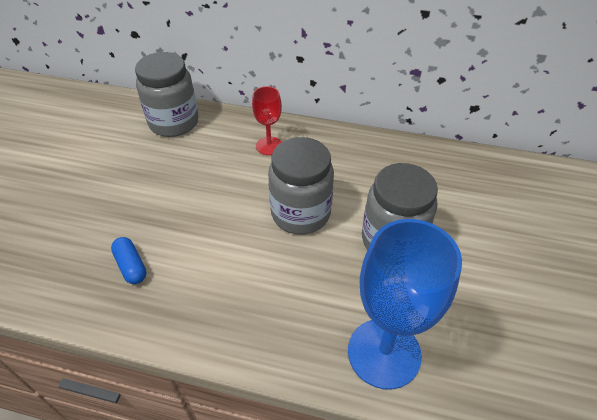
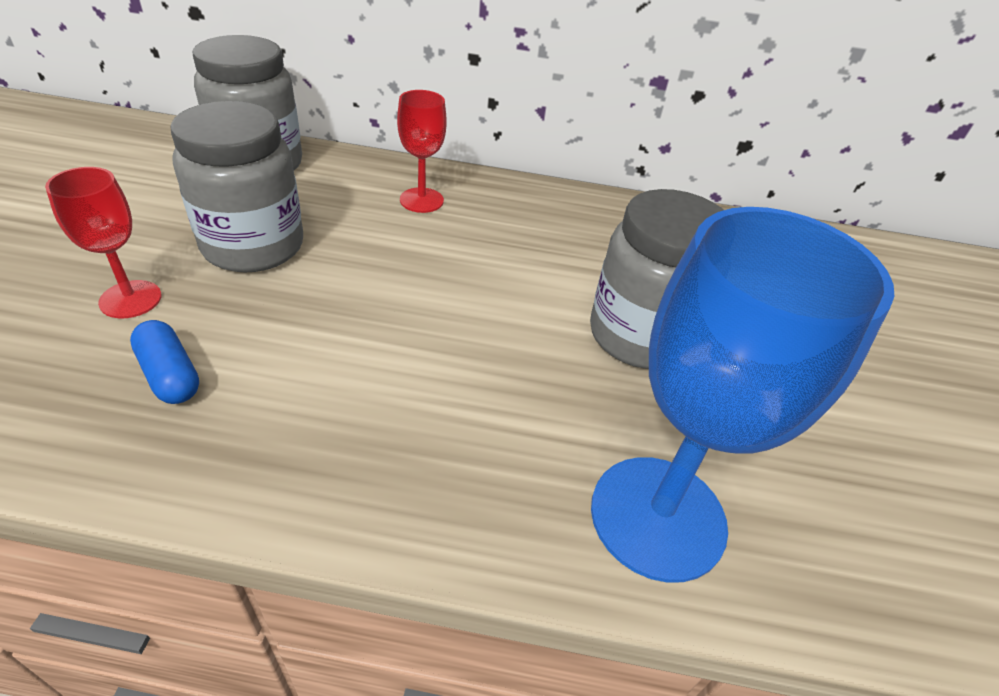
camera: 10 degrees left, 5 degrees down
grey jar [268,137,334,235] -> grey jar moved to [171,101,303,272]
none -> red goblet [45,167,161,318]

